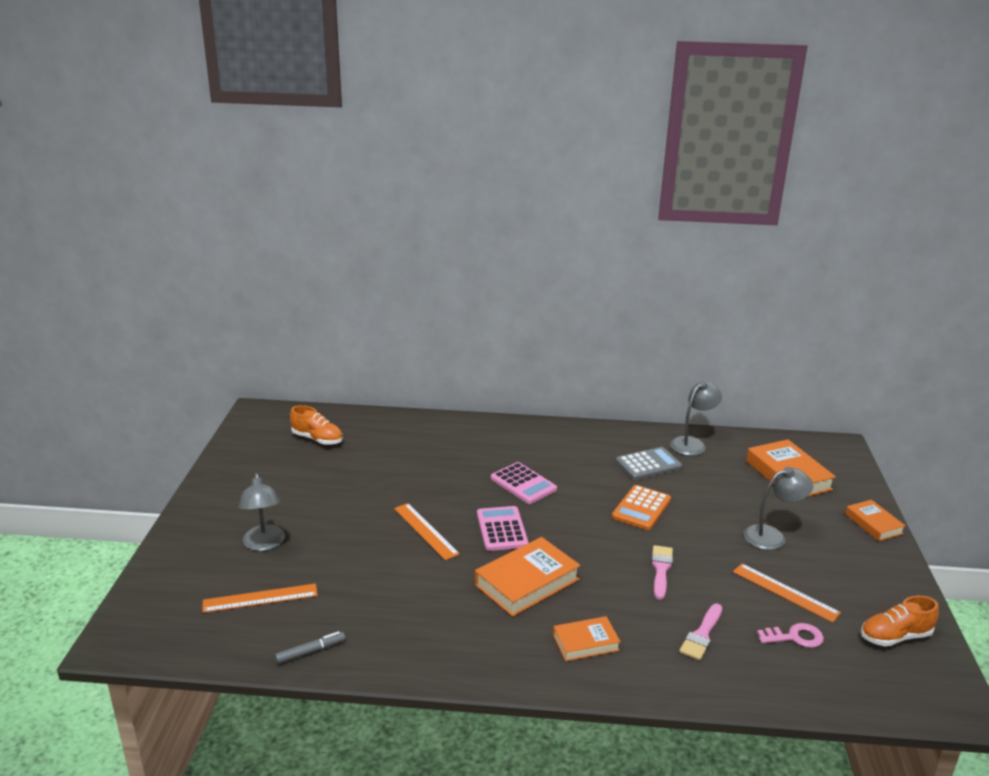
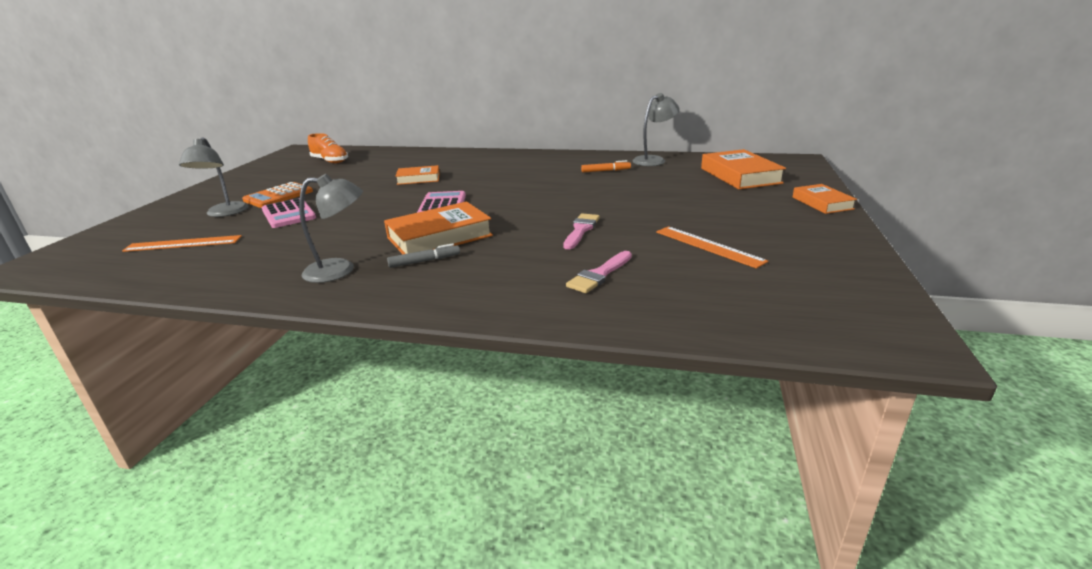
camera: 10 degrees right, 0 degrees up
grey marker [275,631,345,664] -> grey marker moved to [387,243,460,268]
orange ruler [394,503,460,560] -> none
pink calculator [491,462,557,504] -> pink calculator moved to [262,198,316,228]
orange book [553,616,621,661] -> orange book moved to [395,165,440,185]
orange calculator [612,485,671,530] -> orange calculator moved to [242,182,313,208]
grey calculator [615,447,682,480] -> orange marker [581,160,631,172]
grey lamp [744,467,813,550] -> grey lamp moved to [299,174,363,283]
pink key [757,623,824,648] -> none
orange shoe [861,596,939,647] -> none

